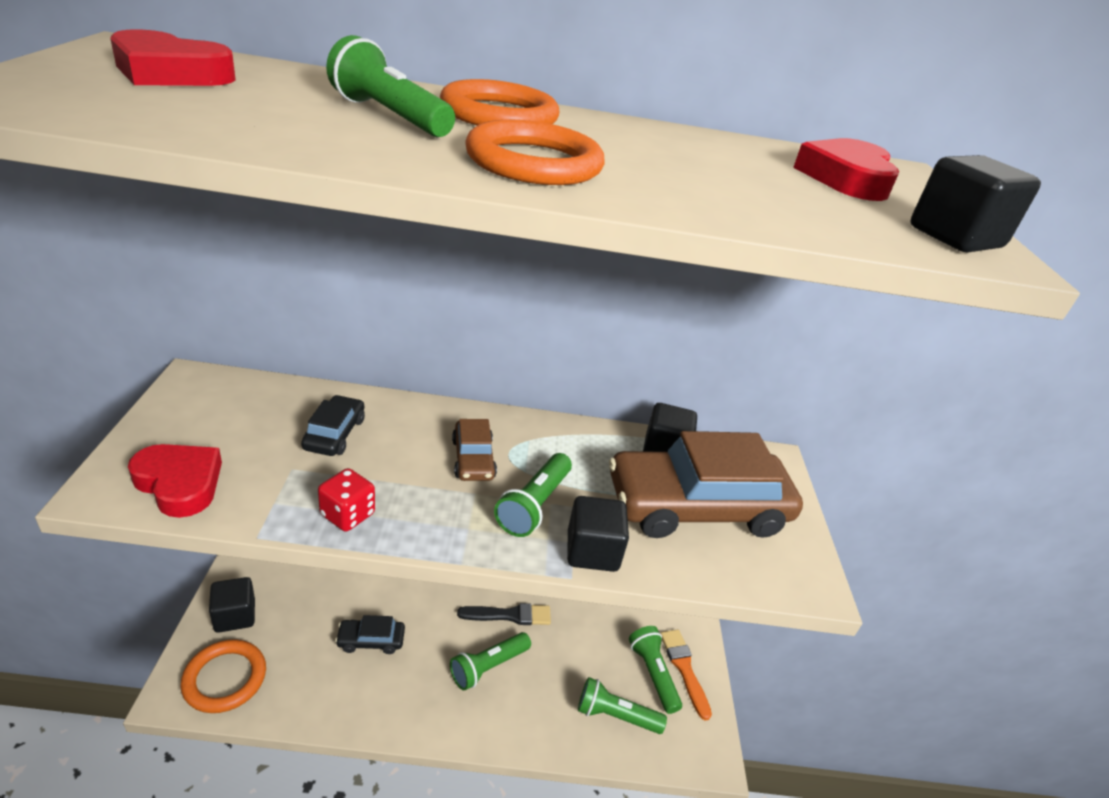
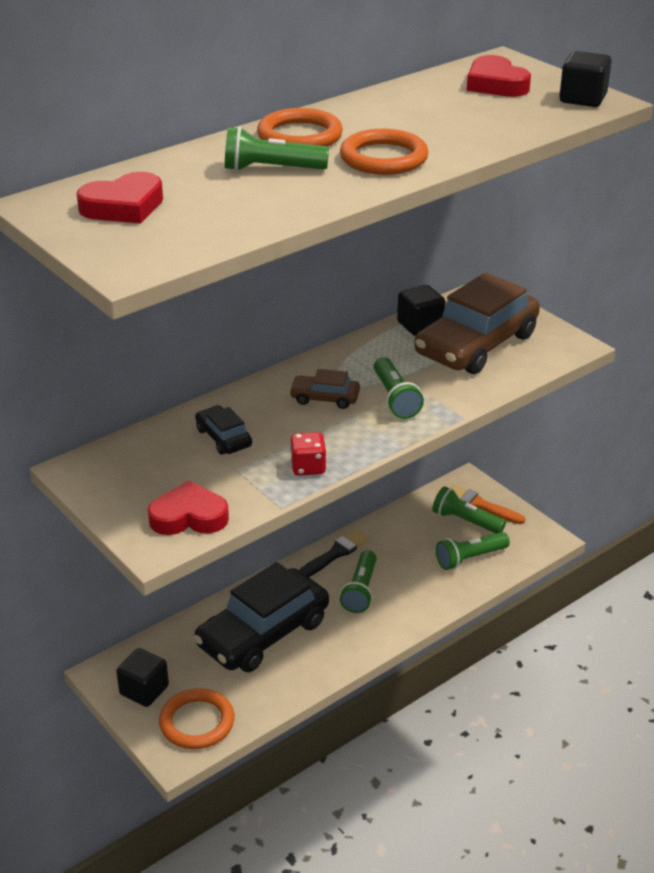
camera: 35 degrees left, 0 degrees up
black car [335,615,405,654] -> black car [194,562,329,672], size x2.21
brown car [452,419,497,481] -> brown car turned 150 degrees clockwise [289,369,360,409]
black cube [567,496,629,572] -> none

